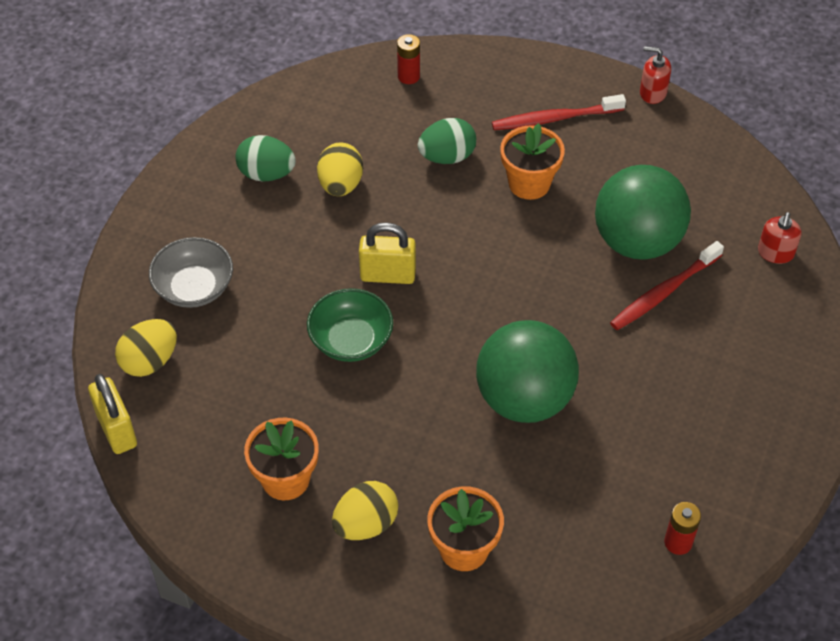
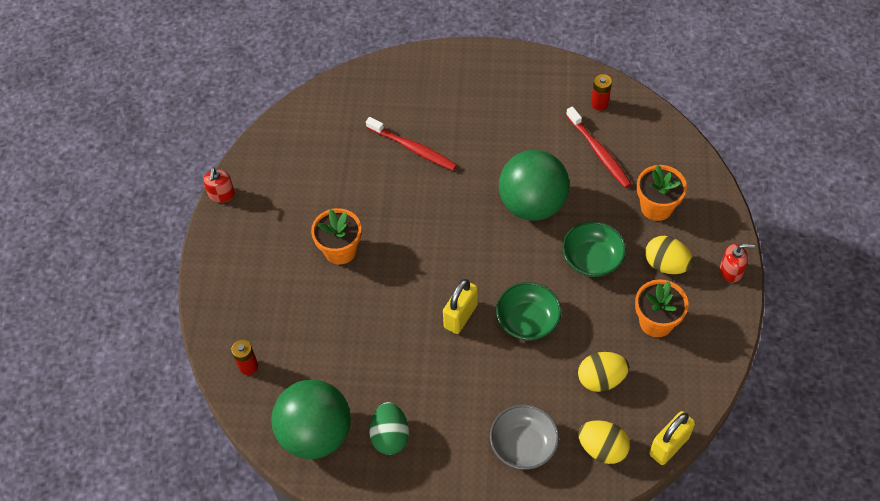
camera: 105 degrees left, 5 degrees up
yellow egg [317,142,363,196] -> yellow egg moved to [578,352,629,392]
yellow padlock [359,222,416,284] -> yellow padlock turned 45 degrees clockwise [443,279,478,334]
green egg [418,118,476,164] -> none
red toothbrush [492,94,626,130] -> red toothbrush moved to [566,107,631,188]
green ball [595,165,691,260] -> green ball moved to [271,380,351,459]
red soap dispenser [758,212,801,264] -> red soap dispenser moved to [720,244,755,283]
none -> green bowl [562,221,626,277]

